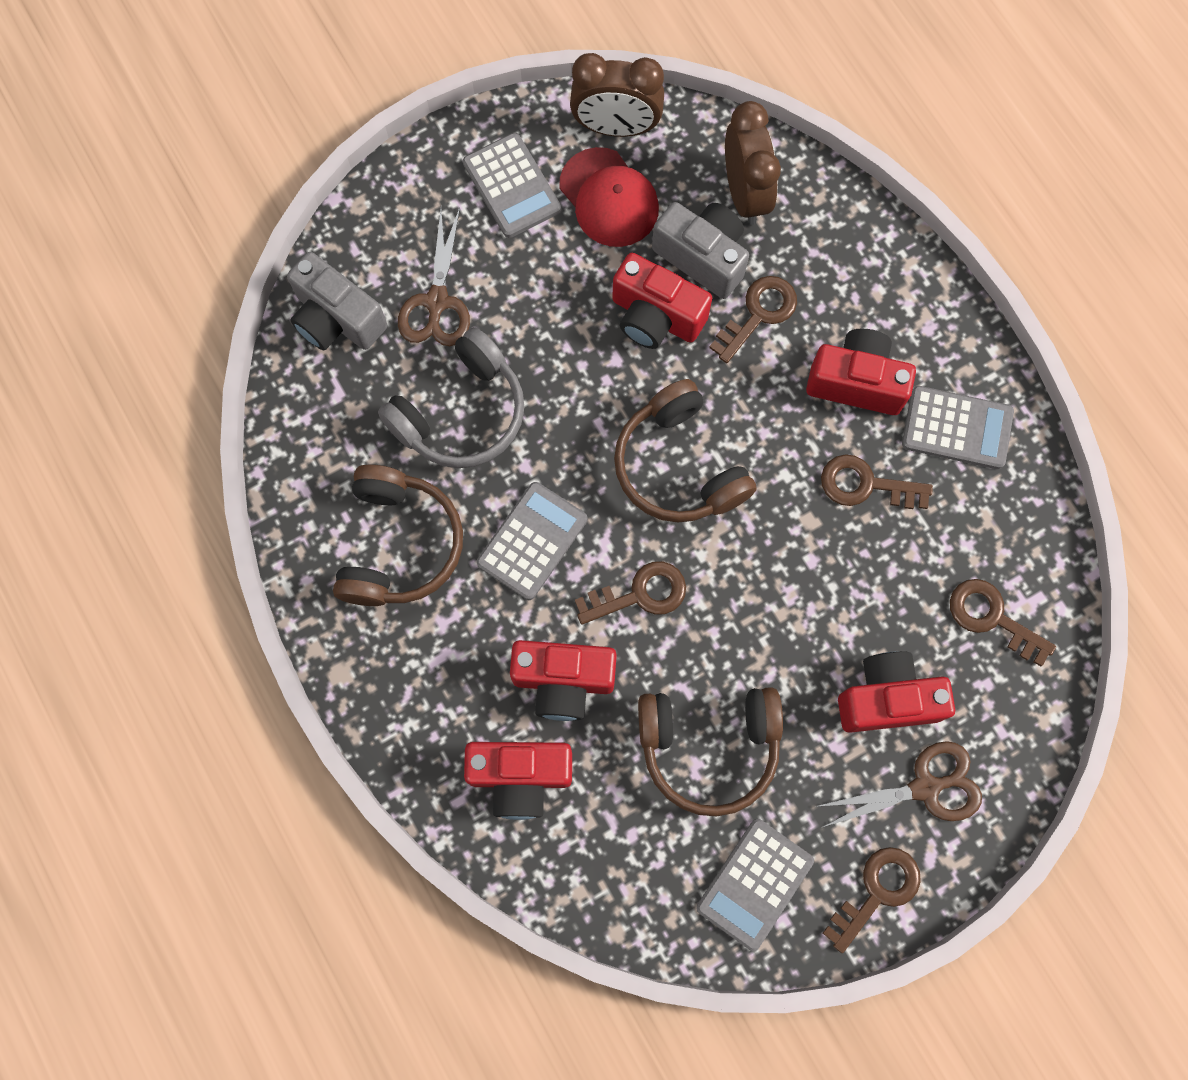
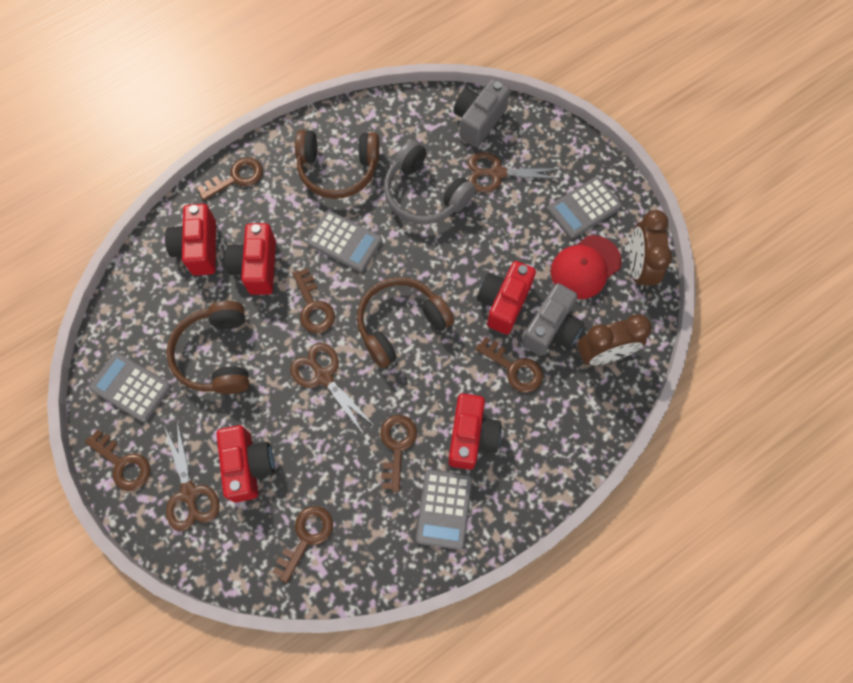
camera: 85 degrees right, 5 degrees down
none -> brown key [197,157,263,201]
none -> brown scissors [290,343,373,433]

